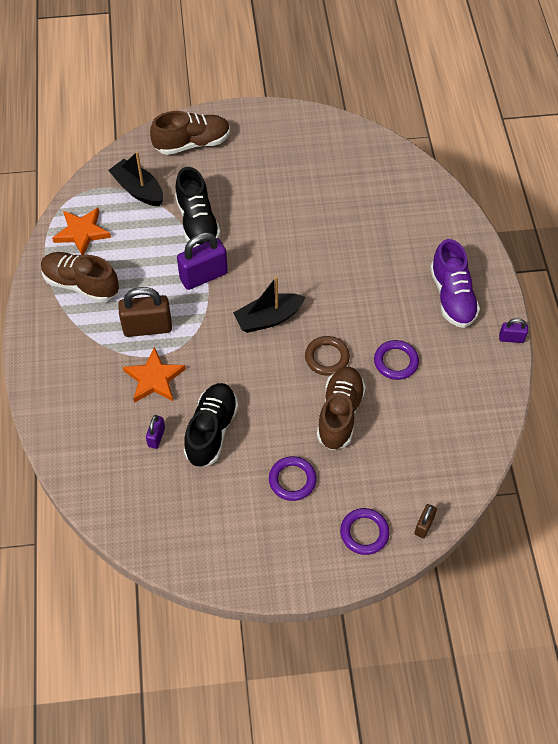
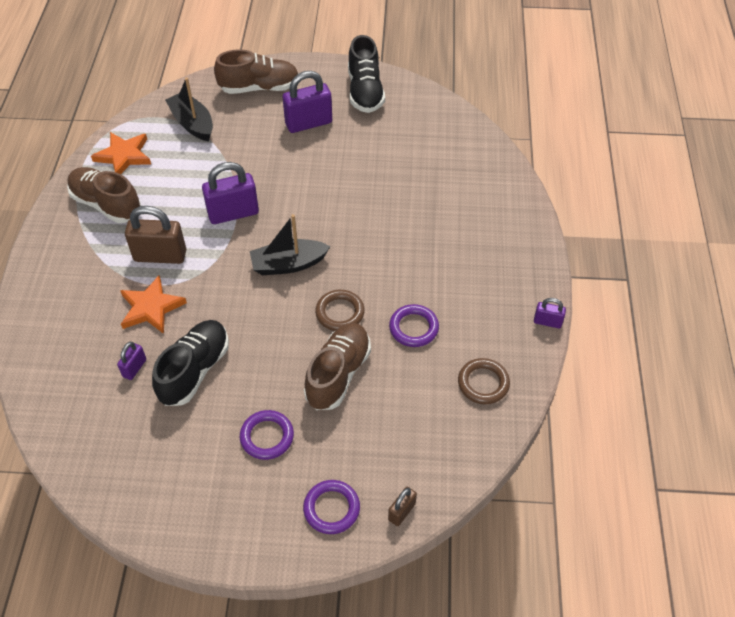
camera: 10 degrees right, 5 degrees down
black shoe [175,167,221,247] -> black shoe moved to [348,35,385,113]
purple shoe [430,239,480,328] -> none
none -> purple padlock [282,71,332,133]
none -> brown ring [458,358,510,404]

